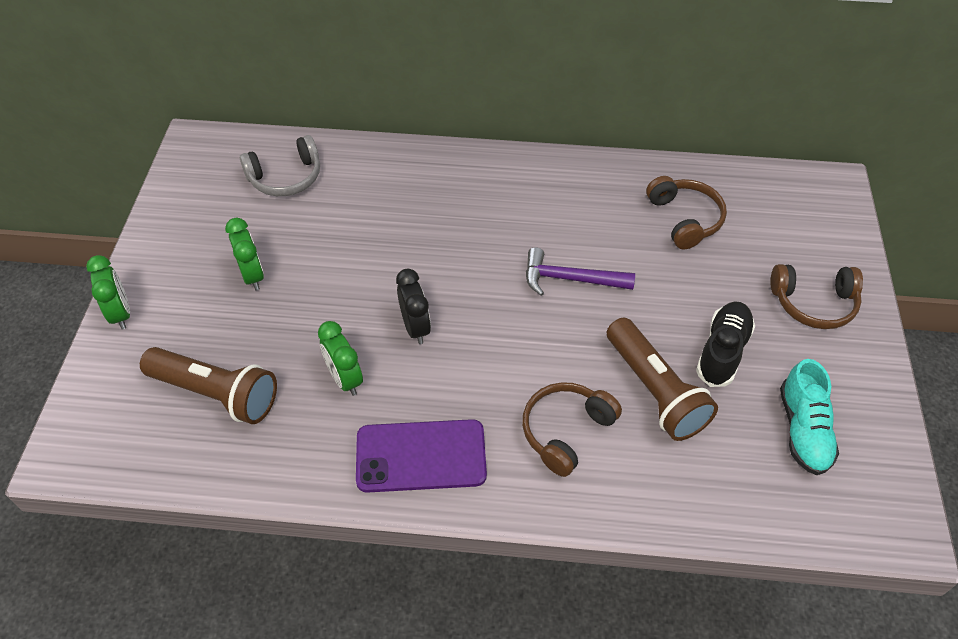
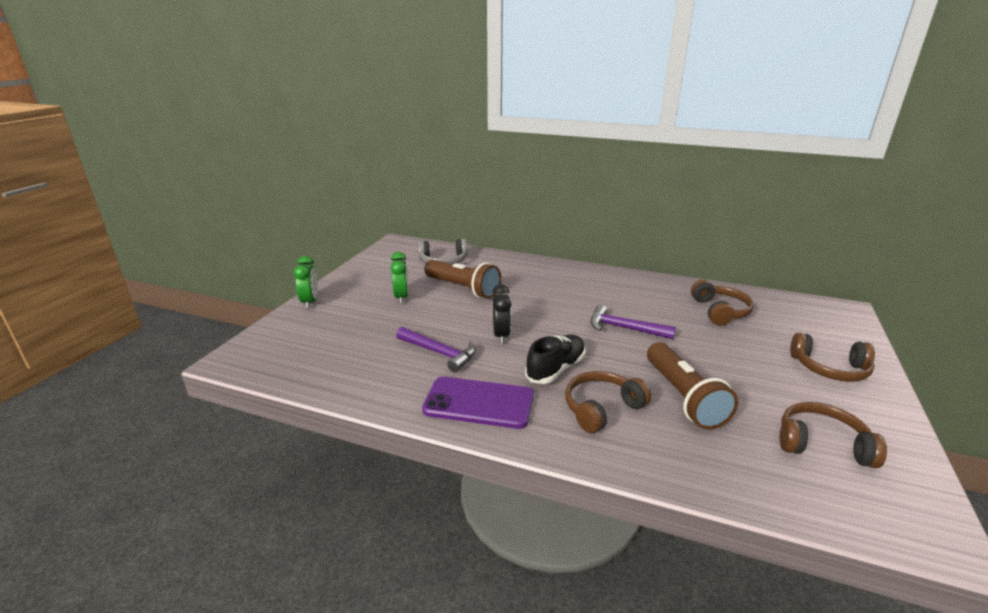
camera: 15 degrees right, 25 degrees down
brown flashlight [140,347,277,424] -> brown flashlight moved to [424,260,501,299]
green clock [318,321,363,396] -> purple hammer [396,327,476,372]
black shoe [696,301,755,387] -> black shoe moved to [525,335,586,384]
turquoise shoe [780,359,839,475] -> brown headphones [780,402,887,468]

